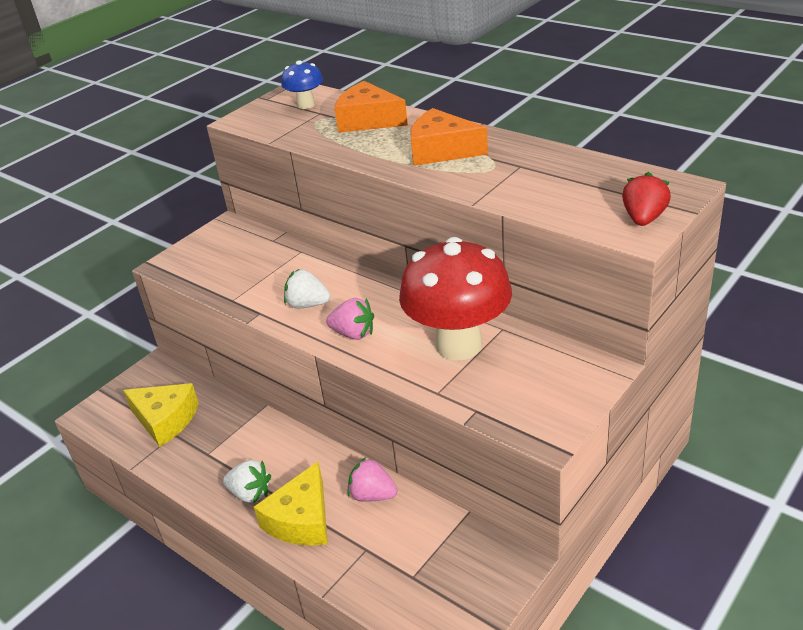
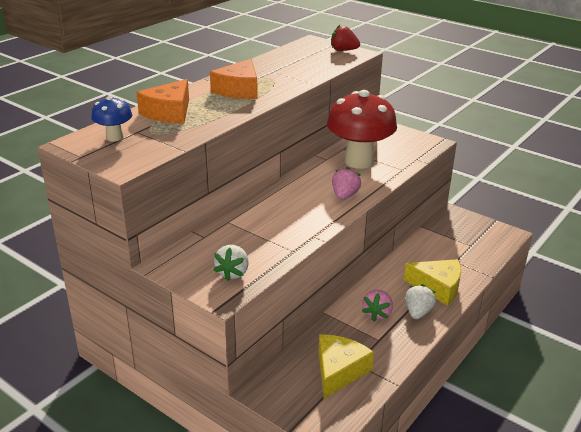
camera: 95 degrees left, 5 degrees down
white strawberry [284,269,330,308] -> white strawberry moved to [214,245,249,281]
pink strawberry [348,457,397,502] -> pink strawberry moved to [362,290,393,321]

